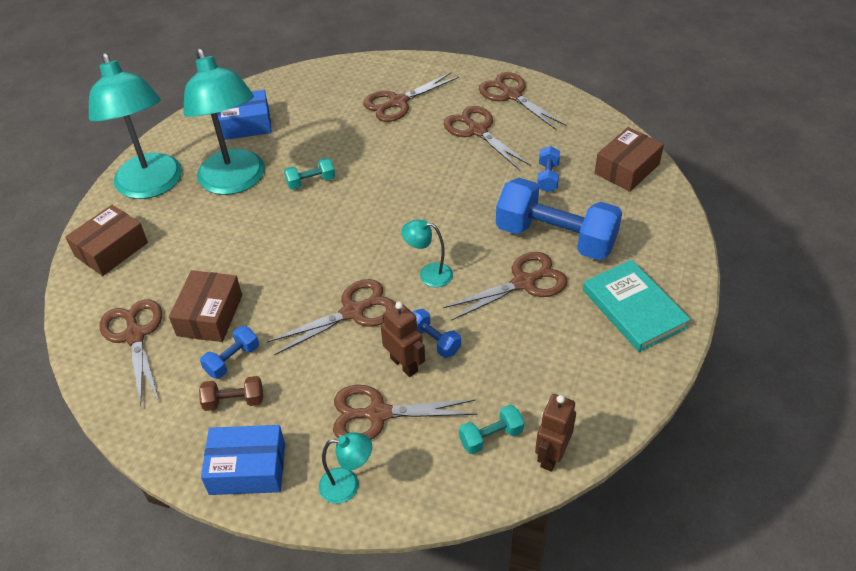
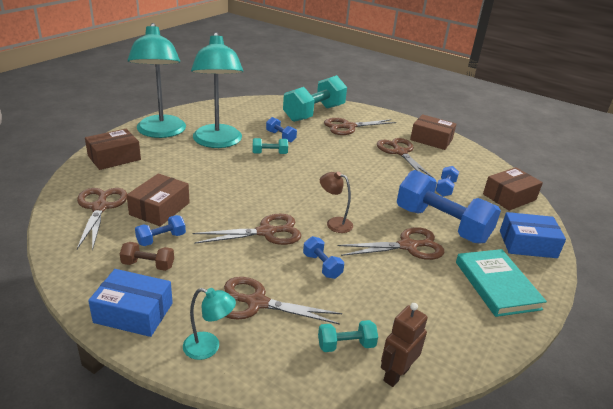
camera: 10 degrees right, 15 degrees down
blue box [217,90,272,140] -> blue box moved to [500,212,566,258]
brown robot [381,302,425,377] -> none
turquoise lamp [401,219,453,287] -> brown lamp [320,171,353,233]
brown scissors [479,72,566,130] -> brown box [410,114,456,150]
none -> blue dumbbell [266,117,297,143]
none -> turquoise dumbbell [283,75,347,122]

